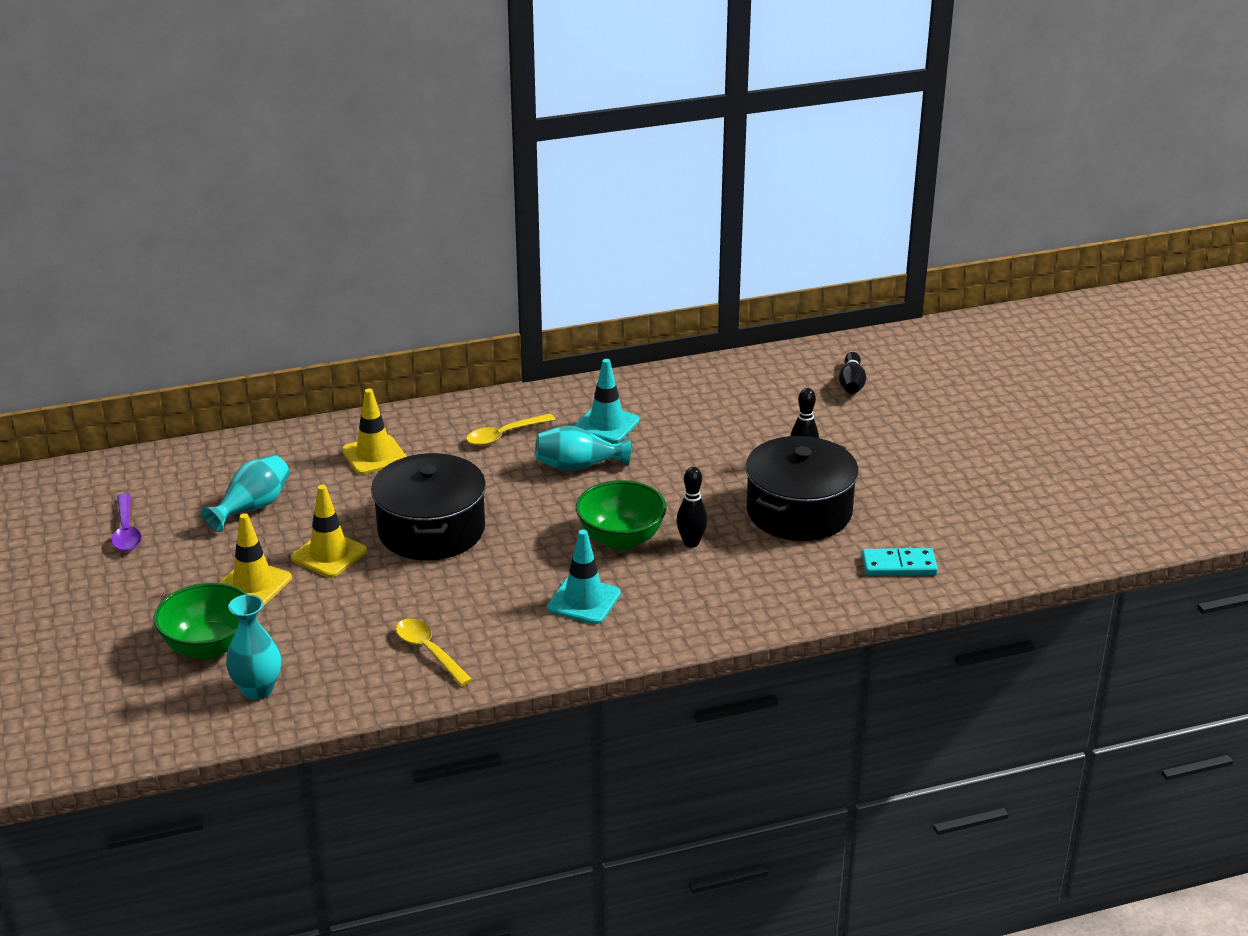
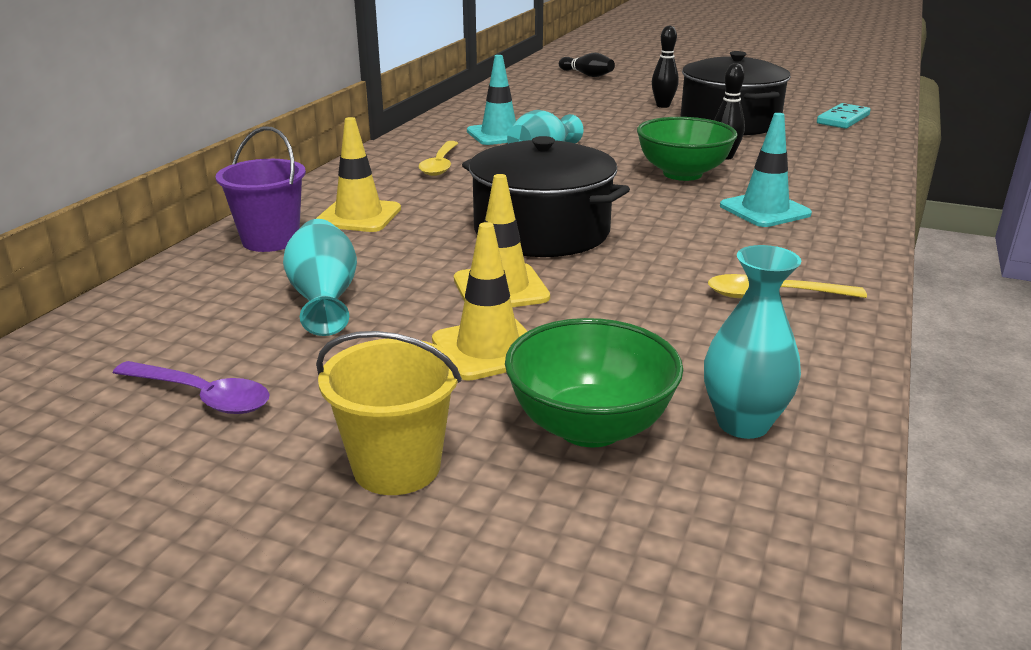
camera: 50 degrees left, 5 degrees down
none -> purple bucket [215,126,306,252]
none -> yellow bucket [316,331,462,495]

